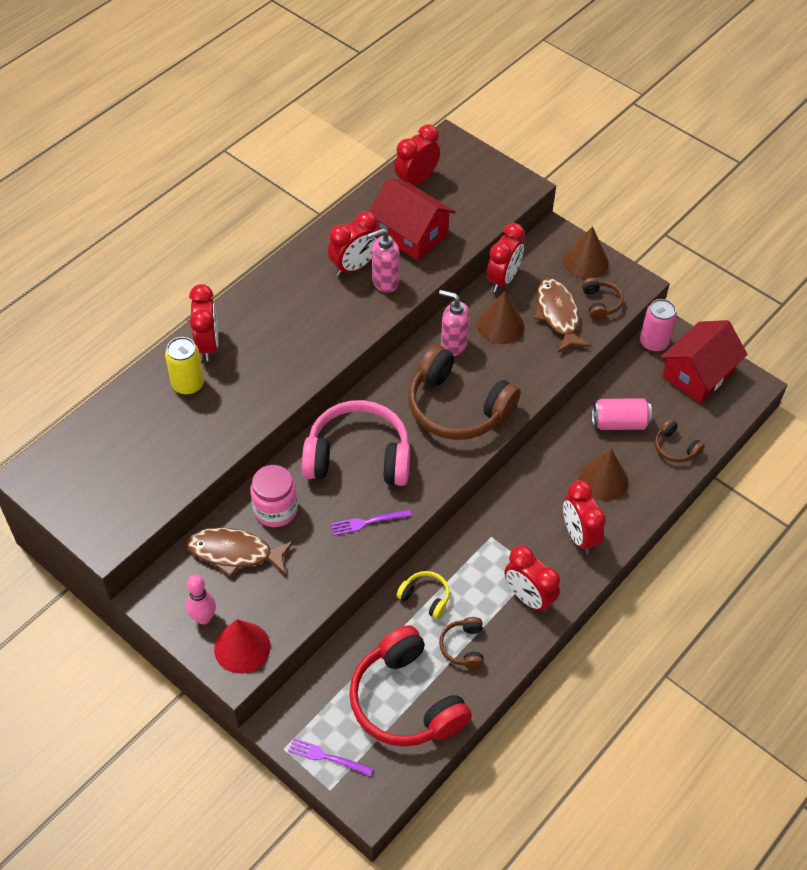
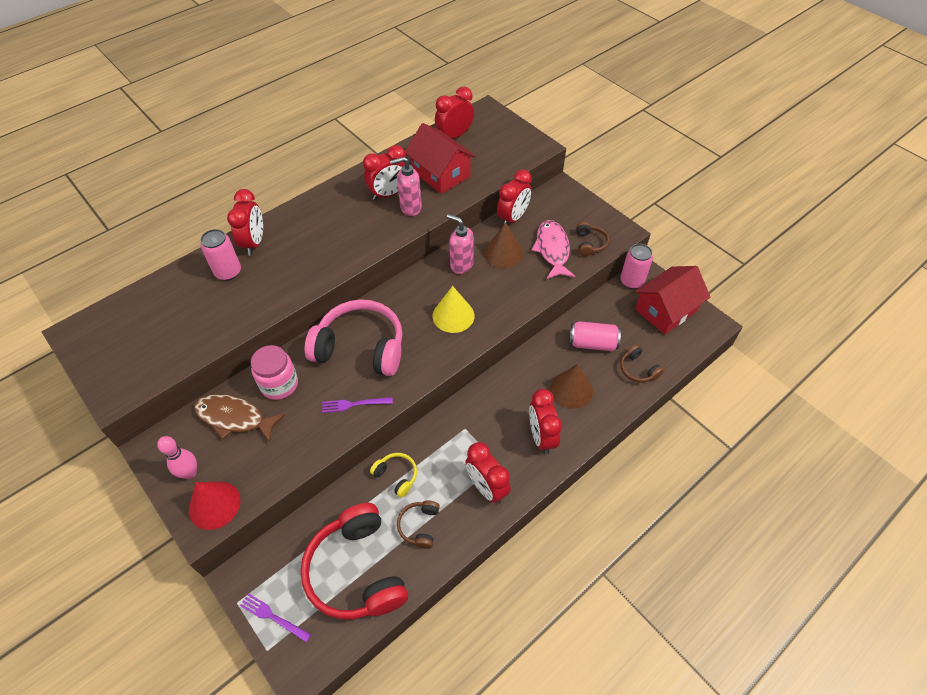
camera: 10 degrees right, 0 degrees up
yellow can [165,337,204,395] -> pink can [200,229,241,281]
brown headphones [408,345,521,440] -> yellow cone [433,286,475,333]
brown fish [534,279,591,353] -> pink fish [532,220,575,279]
brown cone [563,226,609,279] -> none

